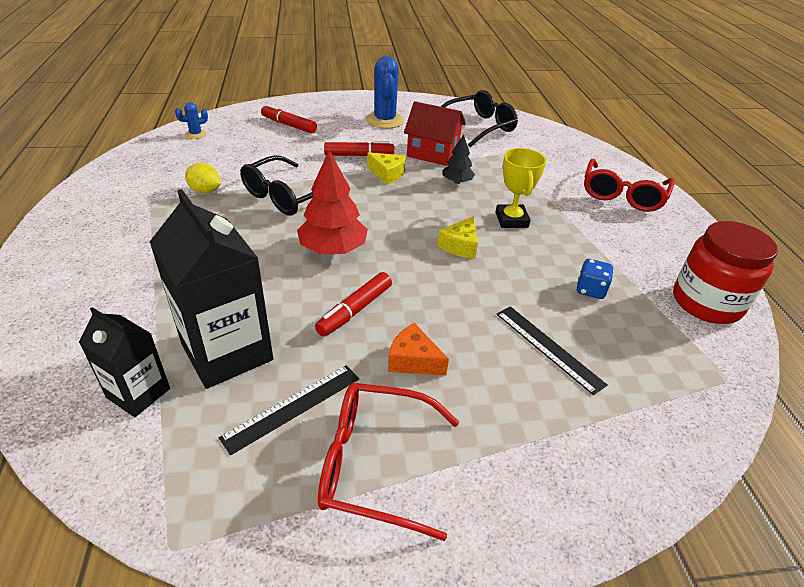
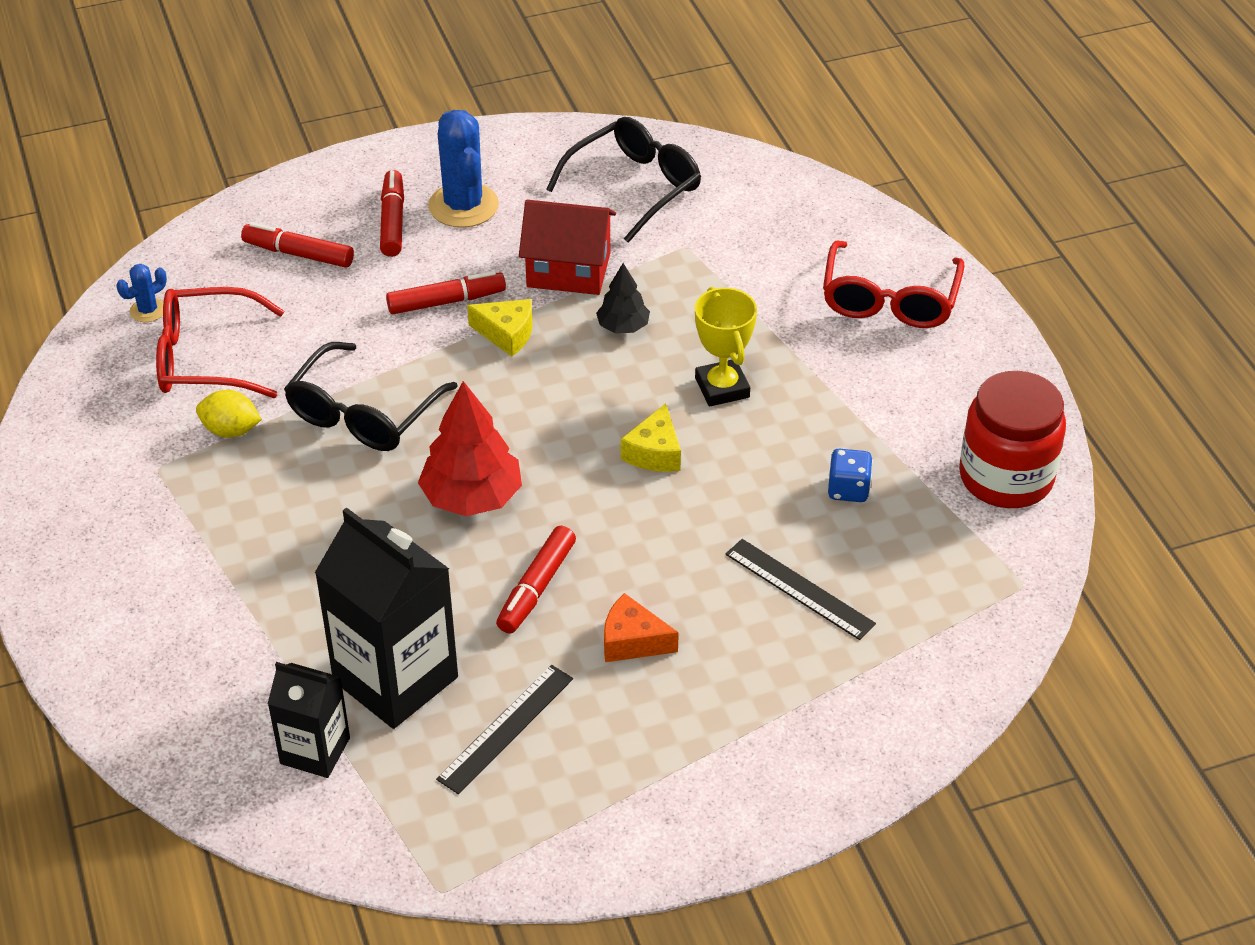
camera: 10 degrees left, 5 degrees up
red glasses [318,383,459,541] -> red glasses moved to [156,287,284,398]
none -> red marker [380,170,404,257]

